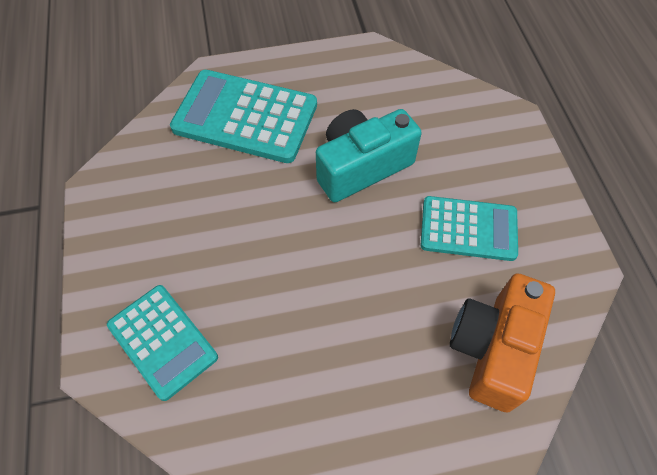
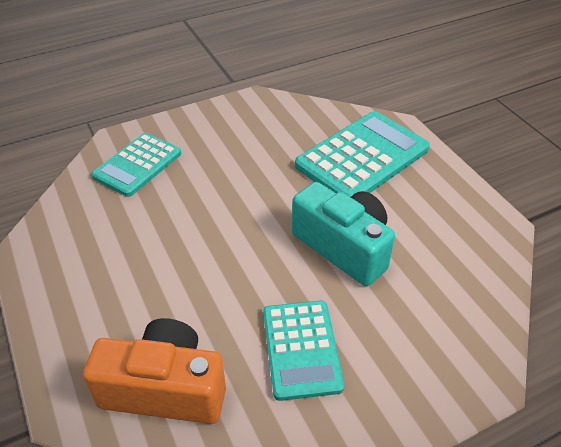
camera: 75 degrees right, 15 degrees down
turquoise calculator [170,70,317,163] -> turquoise calculator turned 45 degrees clockwise [295,111,430,197]

